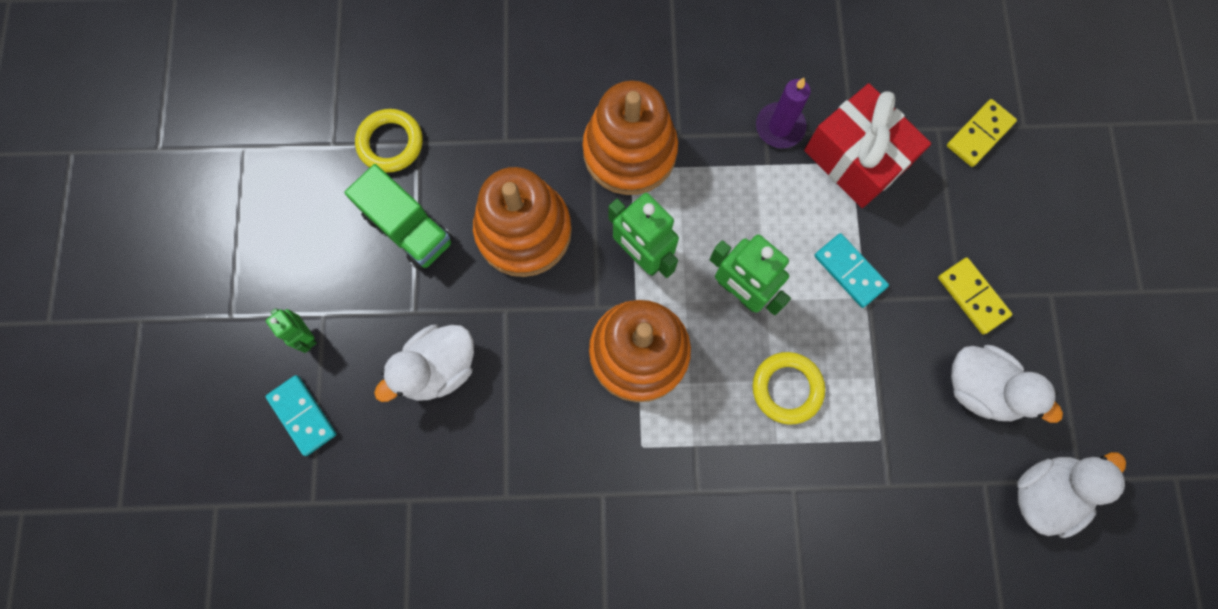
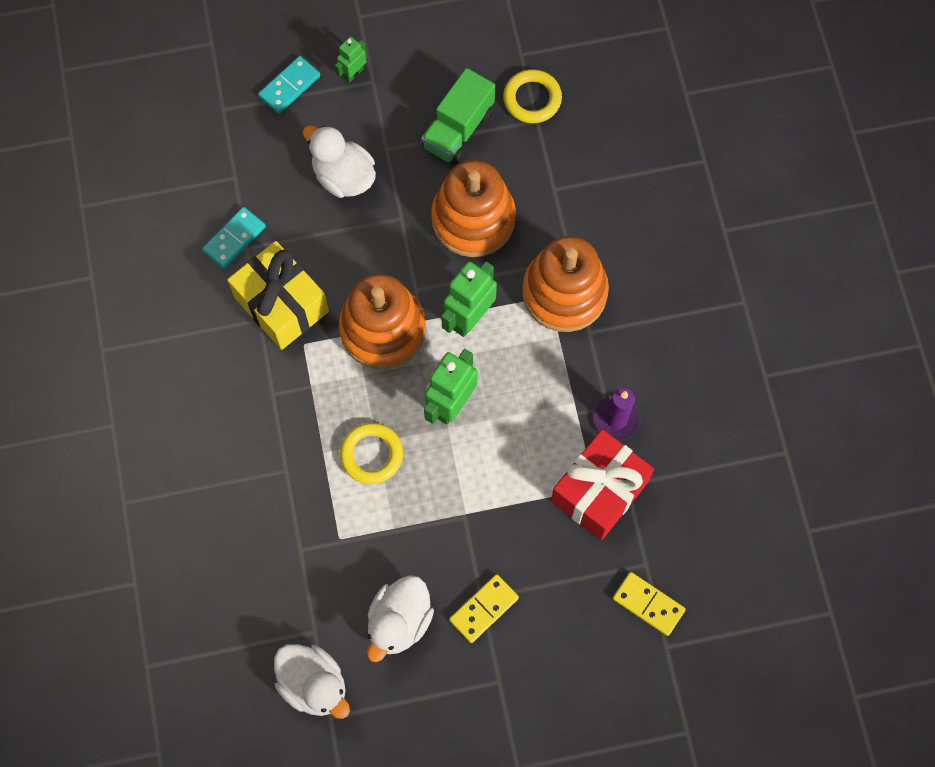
camera: 80 degrees right, 5 degrees down
turquoise domino [814,233,889,308] -> turquoise domino moved to [202,207,266,269]
none -> yellow gift [227,241,329,350]

